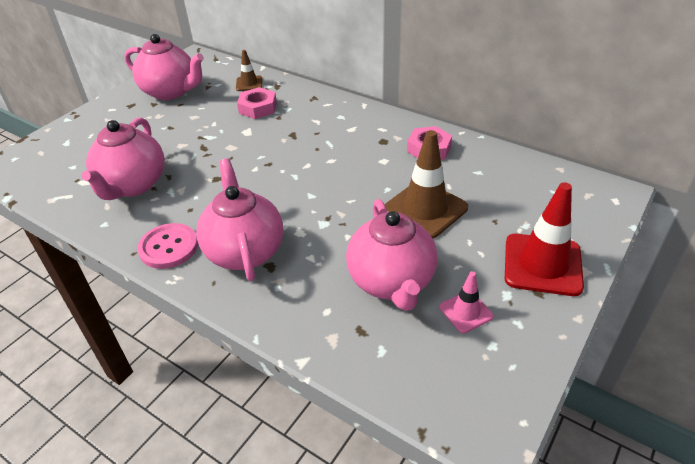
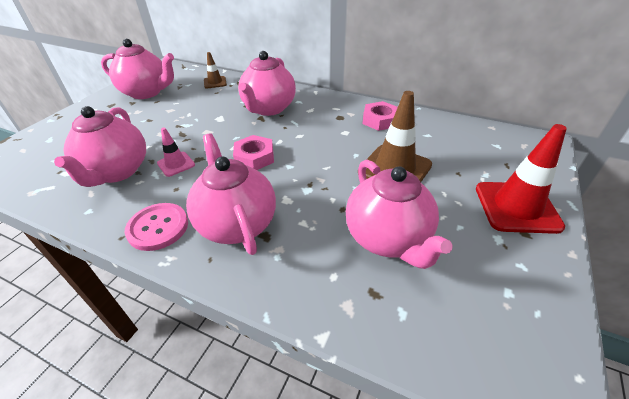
camera: 10 degrees left, 0 degrees up
pink nut [237,87,277,119] -> pink nut moved to [233,135,274,170]
pink traffic cone [440,271,494,333] -> pink traffic cone moved to [157,128,195,177]
none -> pink teapot [238,51,296,116]

